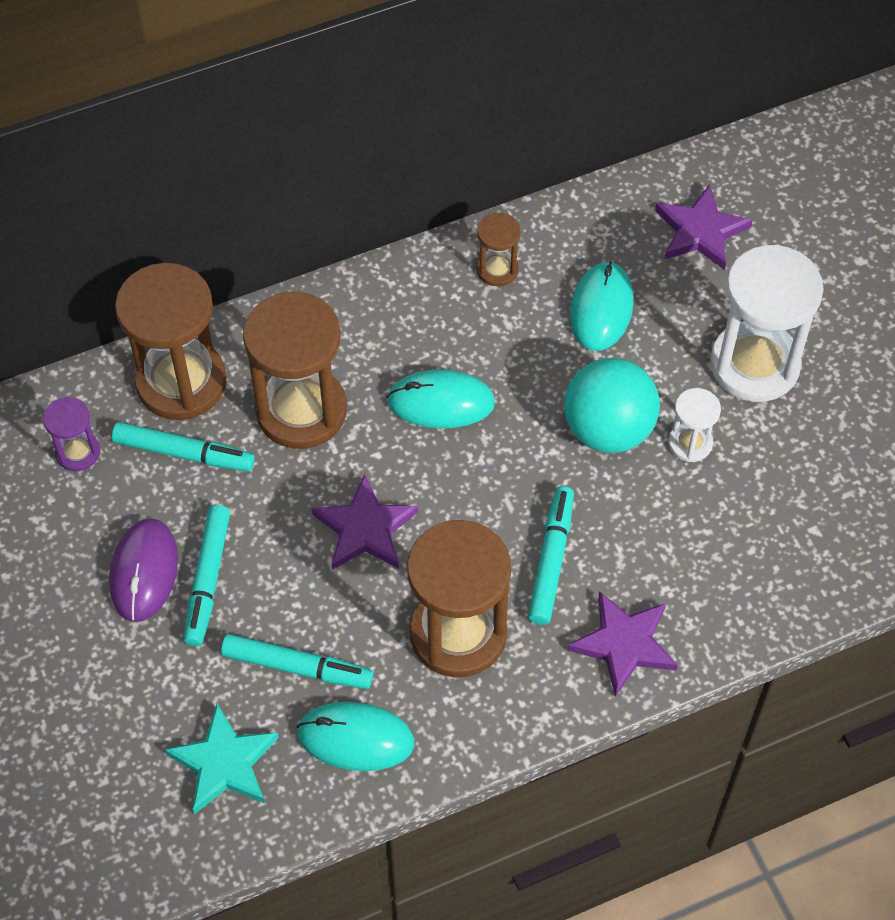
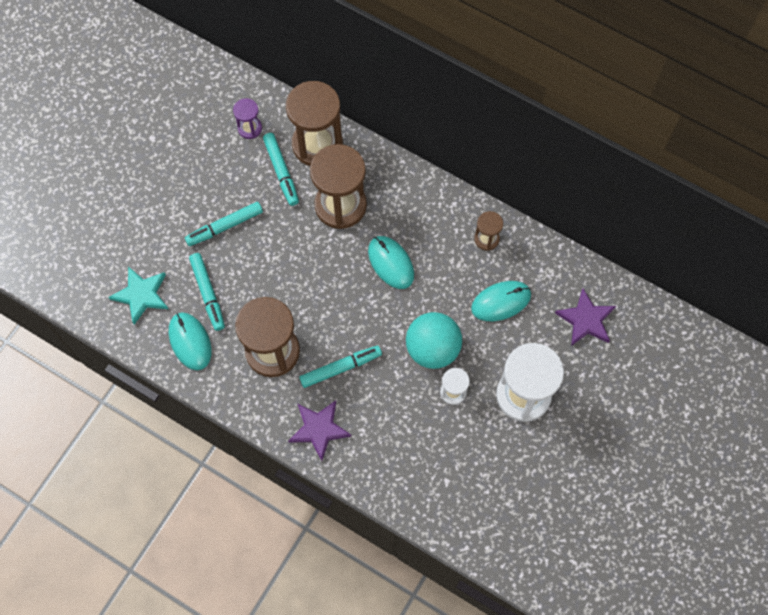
camera: 55 degrees right, 10 degrees up
purple mouse [109,518,178,622] -> none
purple star [312,474,418,570] -> none

